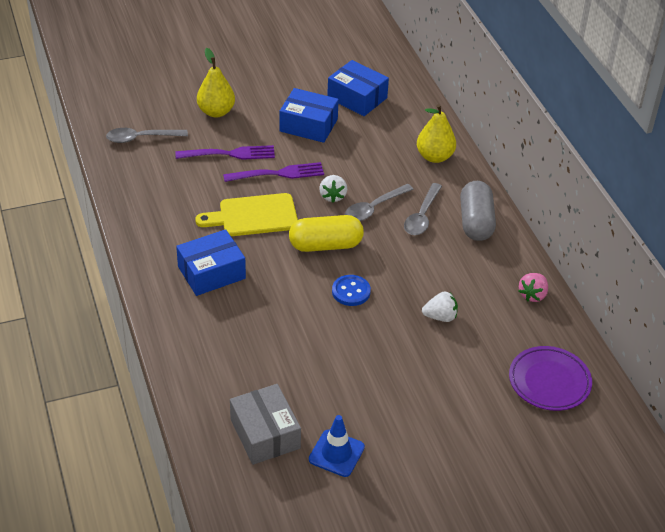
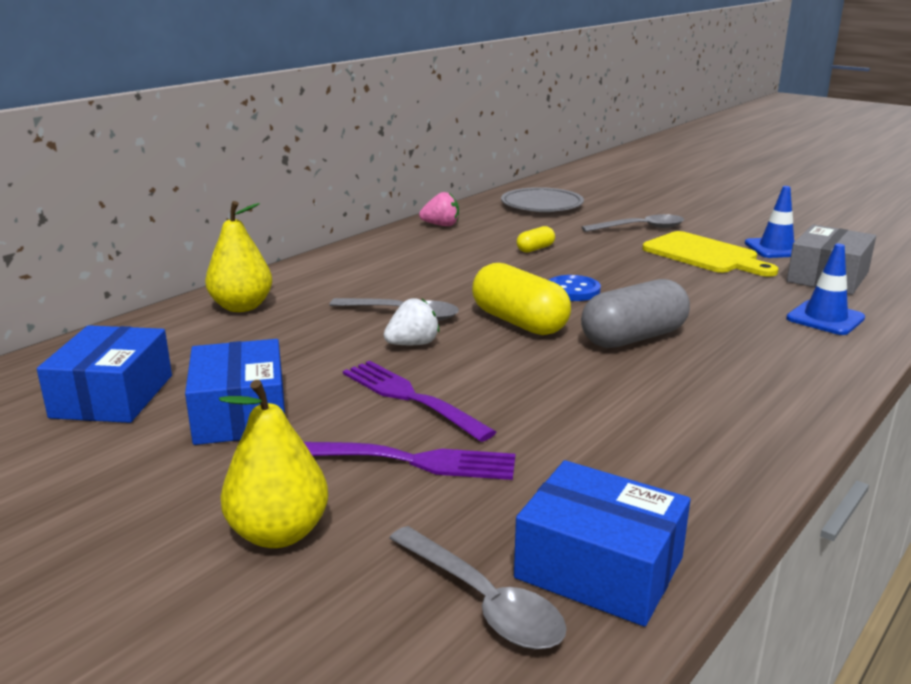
camera: 120 degrees left, 20 degrees down
purple fork [175,145,275,160] -> purple fork turned 135 degrees clockwise [304,442,515,480]
blue box [176,229,246,296] -> blue box moved to [514,460,690,627]
yellow cutting board [195,193,298,236] -> yellow cutting board moved to [642,231,778,277]
grey spoon [404,183,442,235] -> grey spoon moved to [582,214,684,232]
white strawberry [422,292,458,322] -> yellow capsule [517,226,555,253]
grey capsule [460,181,496,241] -> grey capsule moved to [581,279,690,348]
purple plate [509,346,592,411] -> grey plate [501,187,584,212]
none -> blue traffic cone [786,244,865,335]

